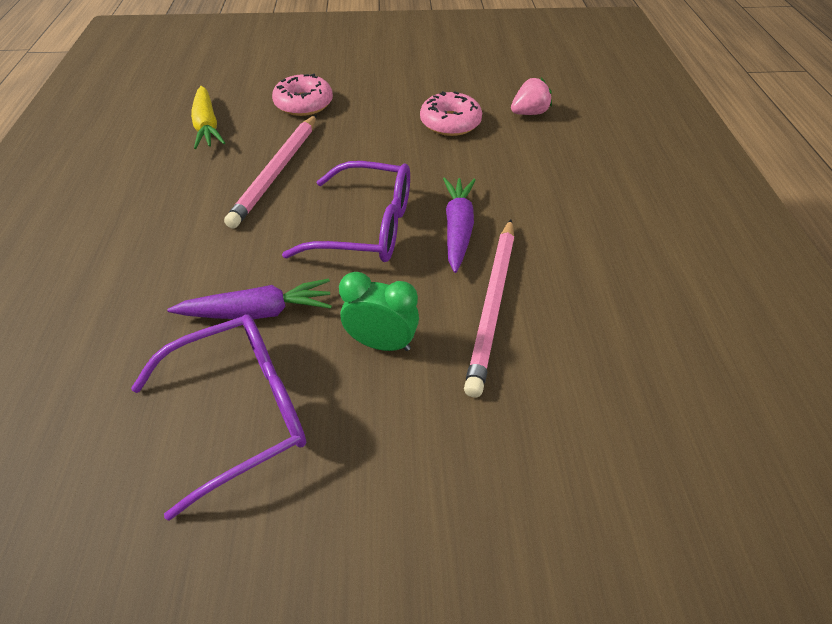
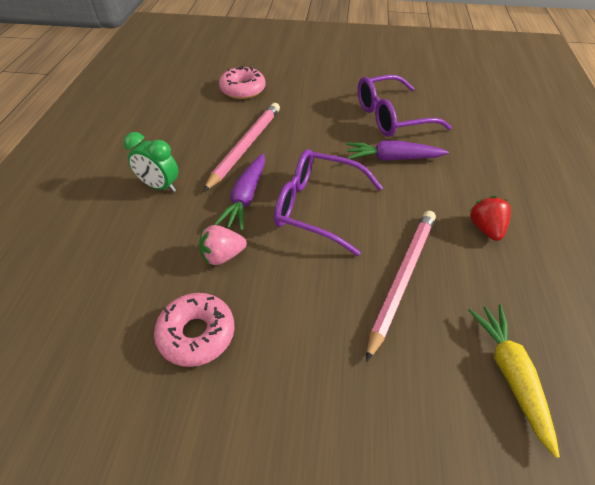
camera: 170 degrees left, 0 degrees up
pink donut [272,74,333,116] -> pink donut moved to [219,66,266,99]
green clock [339,272,419,351] -> green clock moved to [124,132,178,192]
pink strawberry [511,78,552,115] -> pink strawberry moved to [199,225,247,265]
none -> red strawberry [470,196,511,241]

